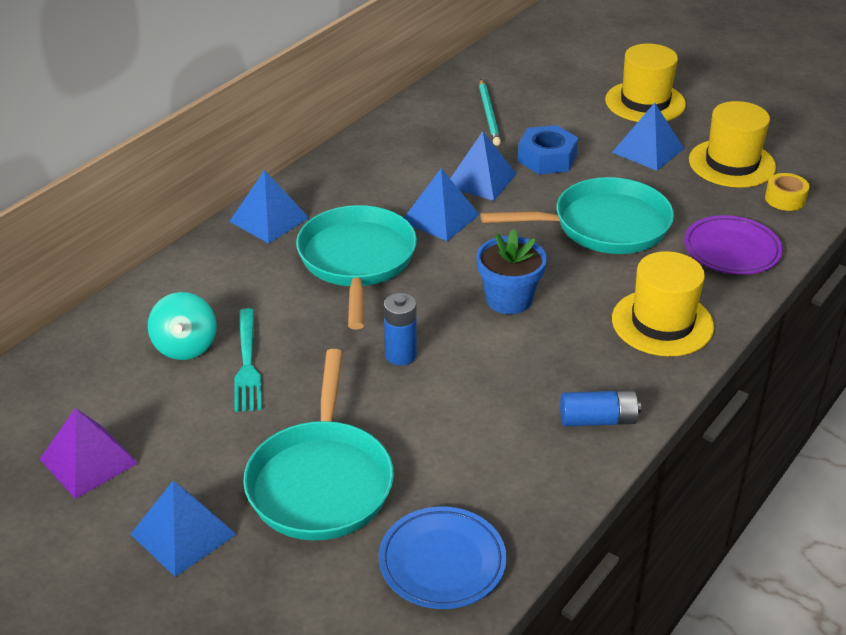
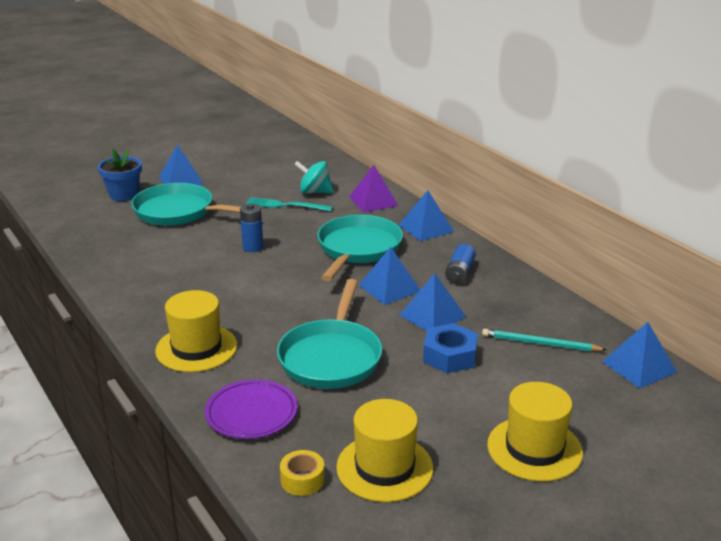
camera: 110 degrees right, 10 degrees down
purple pyramid [40,408,138,499] -> purple pyramid moved to [349,165,398,212]
turquoise pan [296,205,417,329] -> turquoise pan turned 90 degrees counterclockwise [317,215,403,281]
blue plate [379,506,507,609] -> none
blue flower pot [476,229,547,314] -> blue flower pot moved to [98,149,142,201]
blue battery [560,390,641,426] -> blue battery moved to [445,244,476,284]
blue pyramid [612,103,684,171] -> blue pyramid moved to [602,322,677,389]

